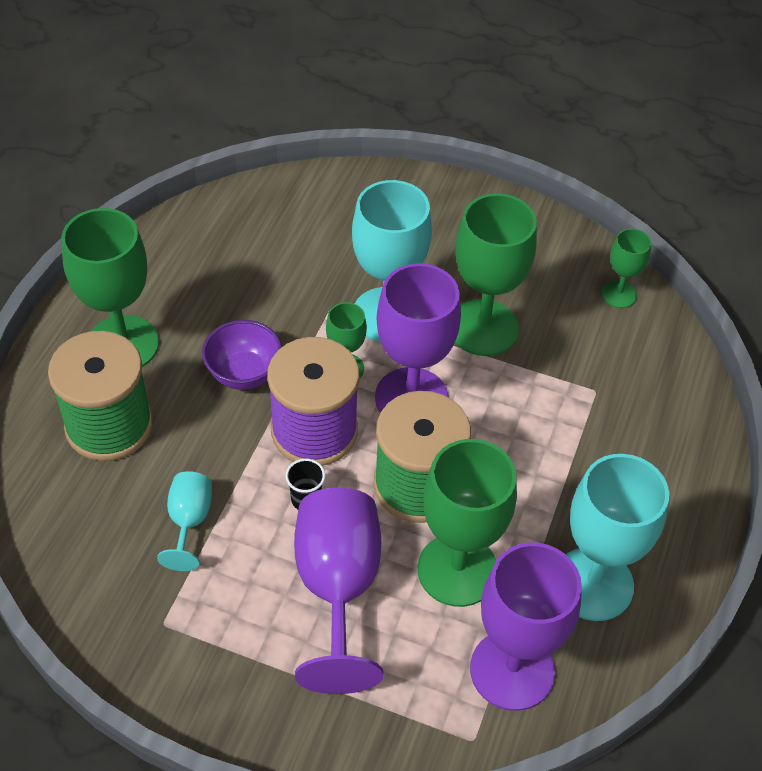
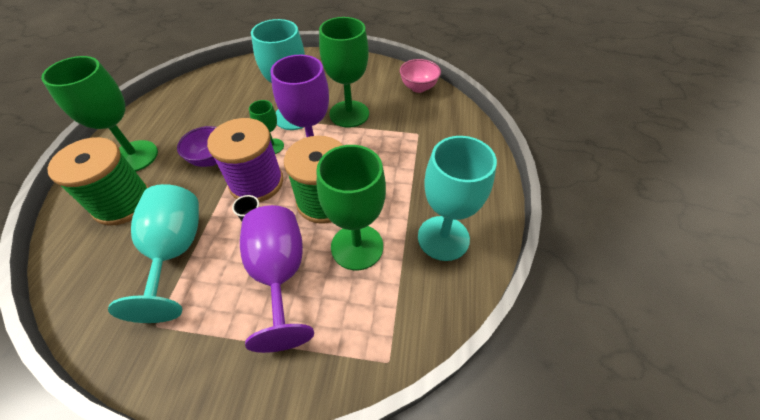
camera: 10 degrees left, 0 degrees up
turquoise goblet [157,471,212,571] -> turquoise goblet [108,184,199,323], size x1.95
purple goblet [470,542,582,711] -> none
green goblet [602,228,651,308] -> pink bowl [400,59,441,93]

